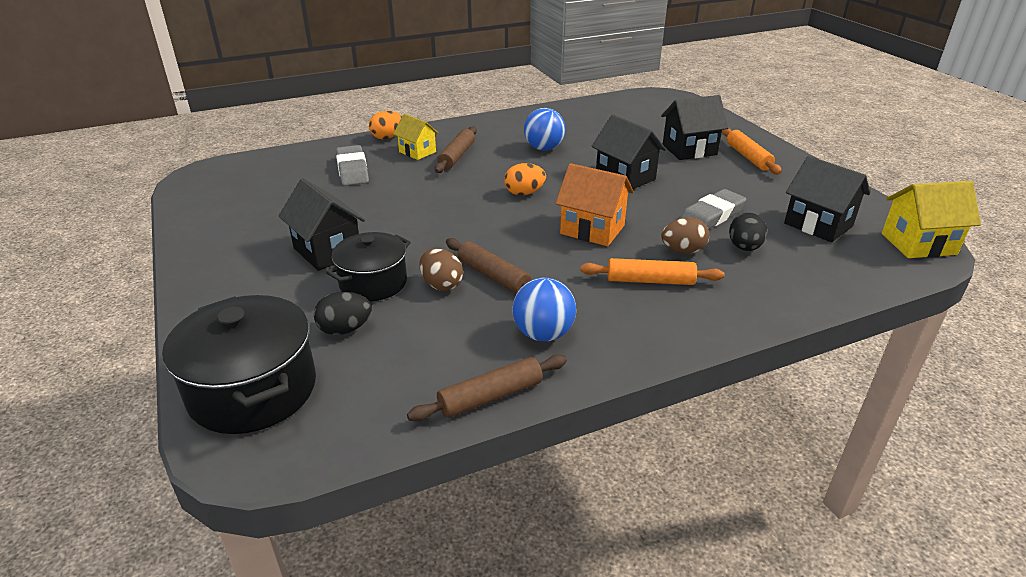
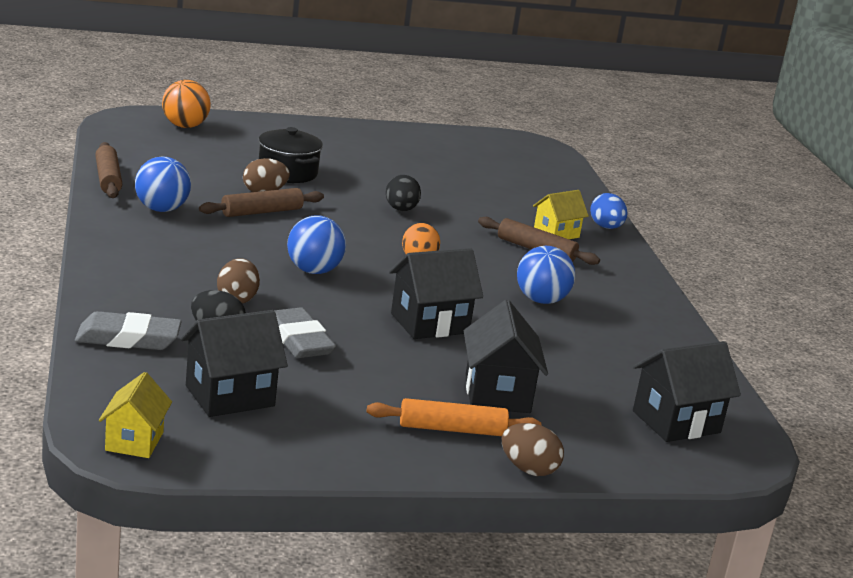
camera: 100 degrees right, 10 degrees down
black pot [162,295,316,434] -> orange ball [162,80,211,128]
black house [279,178,365,271] -> black house moved to [633,341,741,442]
black egg [314,292,372,335] -> black egg moved to [386,175,421,211]
grey eraser [336,145,369,186] -> grey eraser moved to [75,311,182,350]
orange egg [369,111,402,139] -> blue egg [590,193,628,229]
orange house [555,163,634,246] -> blue ball [287,216,346,274]
orange rolling pin [580,258,725,285] -> none
yellow house [882,181,981,258] -> yellow house [99,372,172,458], size x0.66
none -> brown egg [502,423,564,476]

